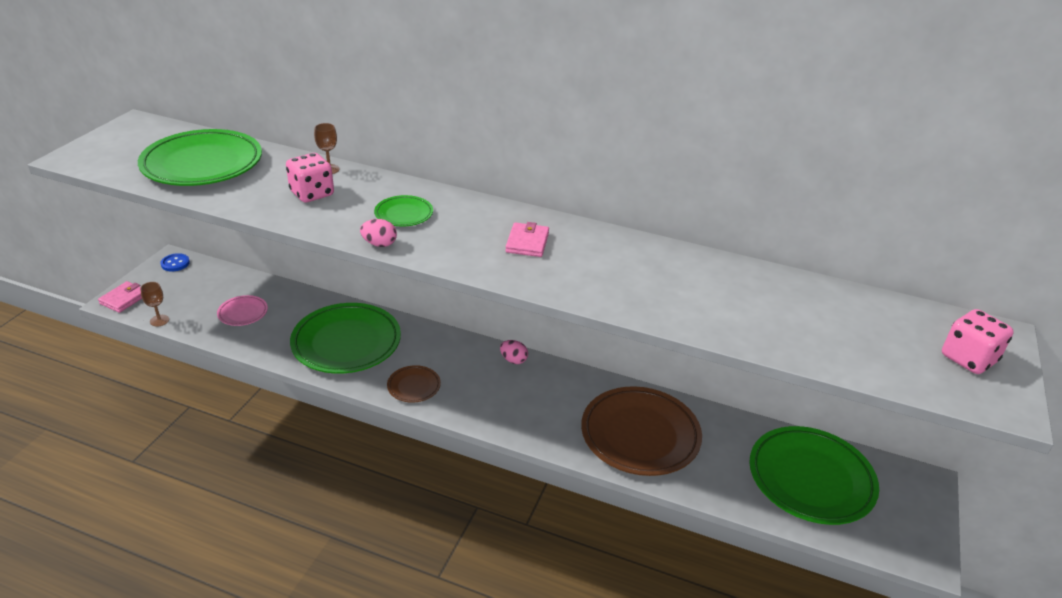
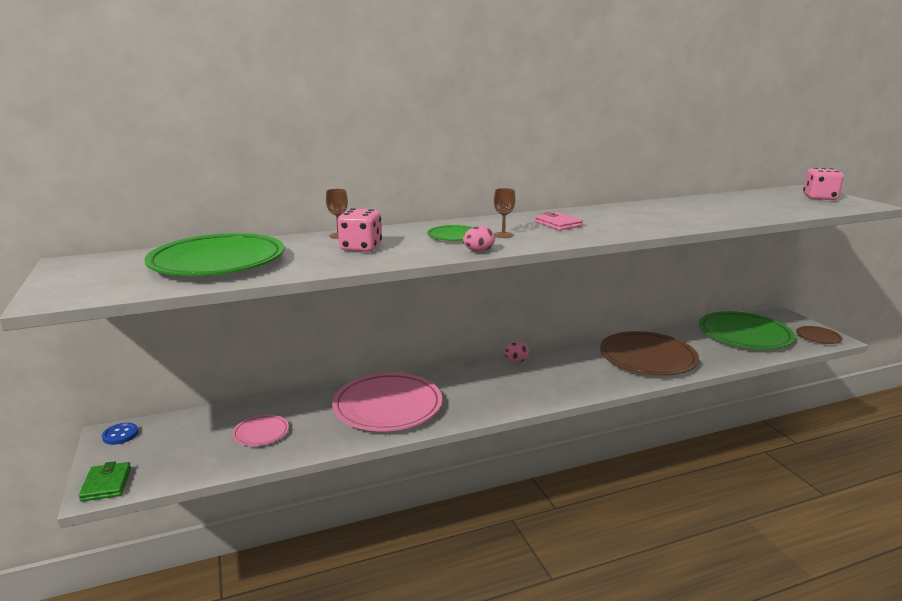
camera: 40 degrees left, 15 degrees down
pink wallet [98,281,142,313] -> green wallet [78,461,131,502]
brown goblet [140,282,169,327] -> brown goblet moved to [494,188,515,238]
green plate [290,303,401,374] -> pink plate [332,373,442,431]
brown plate [387,365,441,403] -> brown plate moved to [796,326,843,344]

